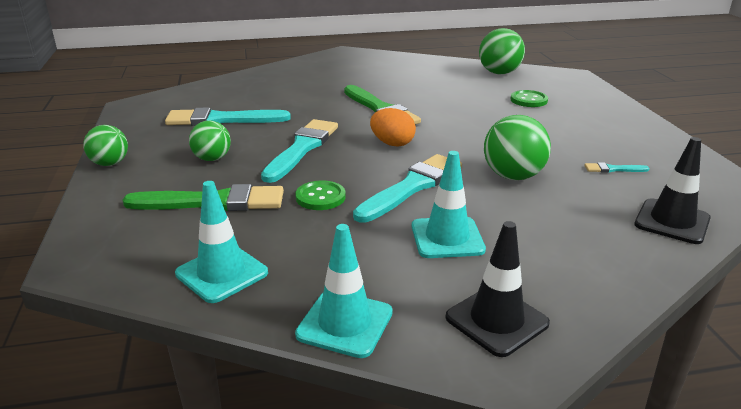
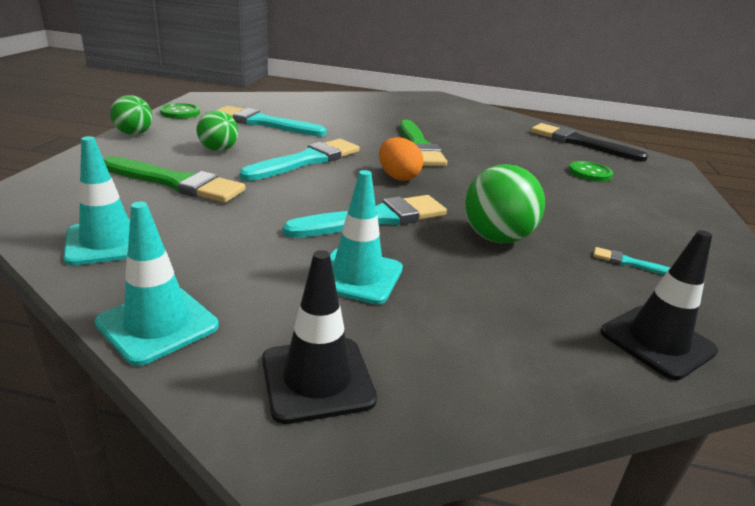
camera: 20 degrees right, 0 degrees up
green button [295,181,346,210] -> green button moved to [160,103,200,119]
green ball [479,28,525,74] -> black brush [531,123,648,162]

